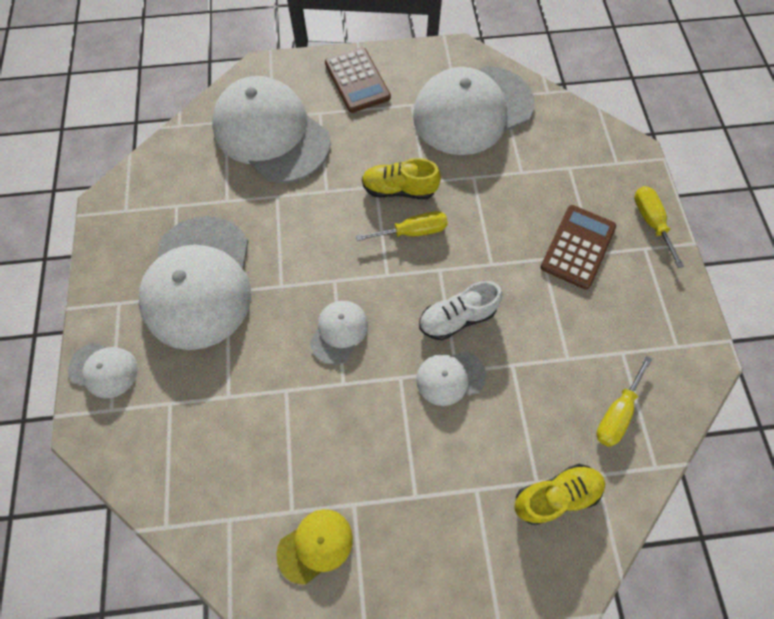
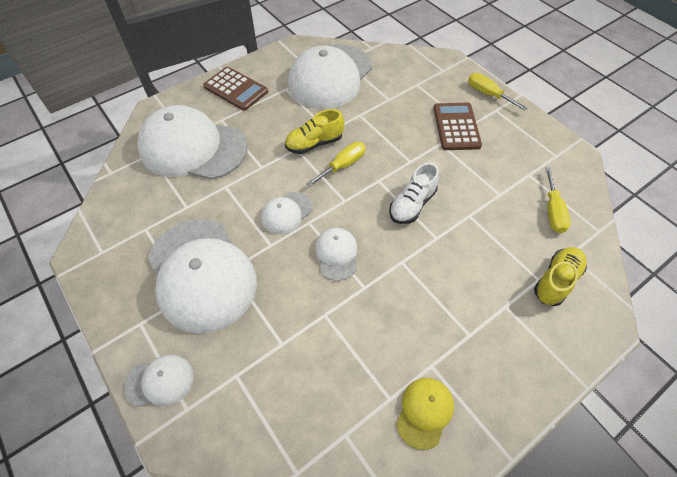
camera: 30 degrees left, 10 degrees down
white cap [416,352,486,406] -> white cap moved to [261,192,312,234]

